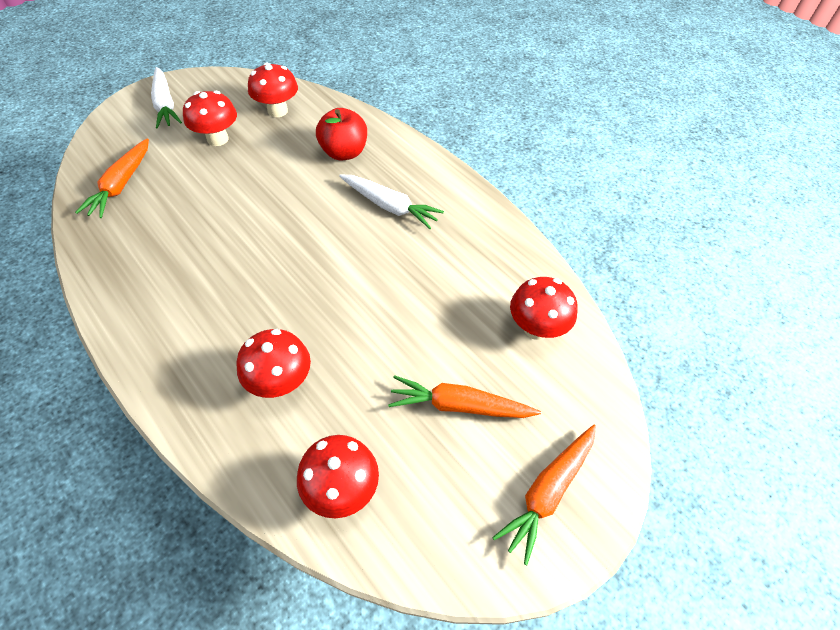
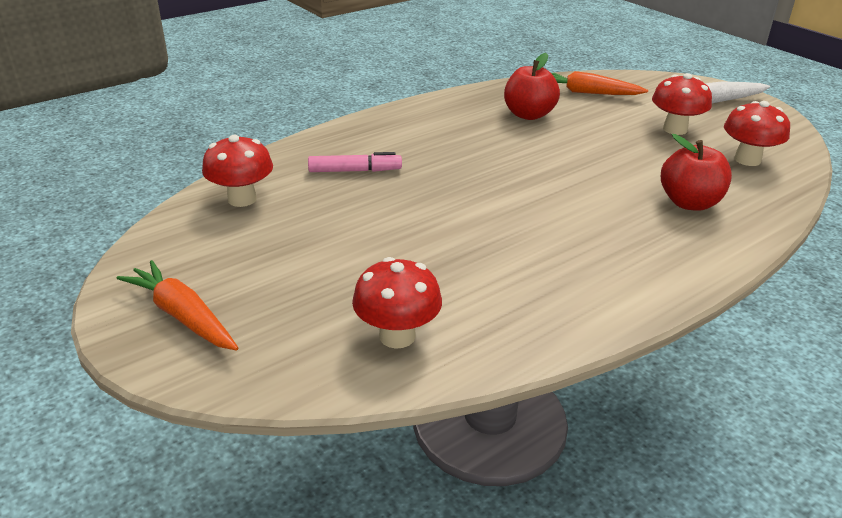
camera: 95 degrees right, 20 degrees down
red mushroom [236,329,311,398] -> pink marker [308,152,402,172]
white carrot [339,174,444,229] -> none
orange carrot [388,375,541,418] -> none
none -> red apple [504,53,560,120]

